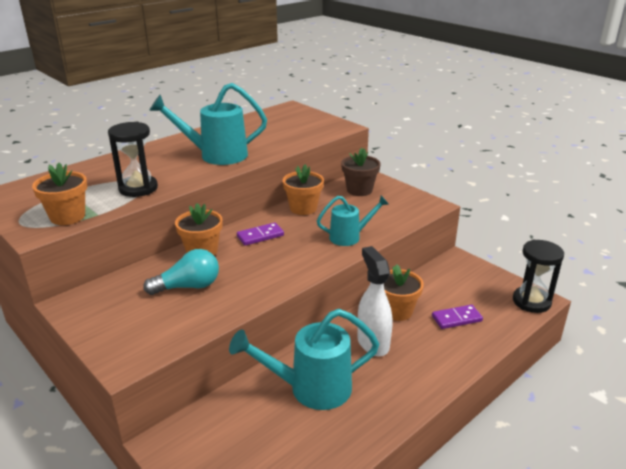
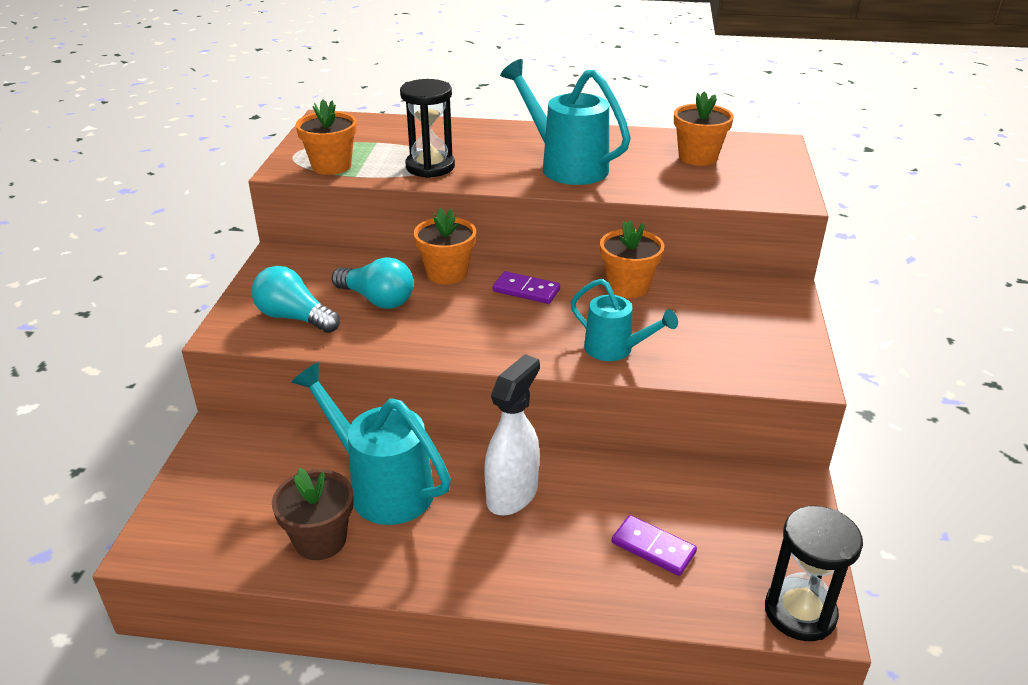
camera: 50 degrees right, 5 degrees up
brown flower pot [341,148,381,196] -> brown flower pot moved to [272,468,354,560]
orange flower pot [384,264,424,321] -> orange flower pot moved to [674,92,734,166]
none -> turquoise light bulb [251,266,340,333]

